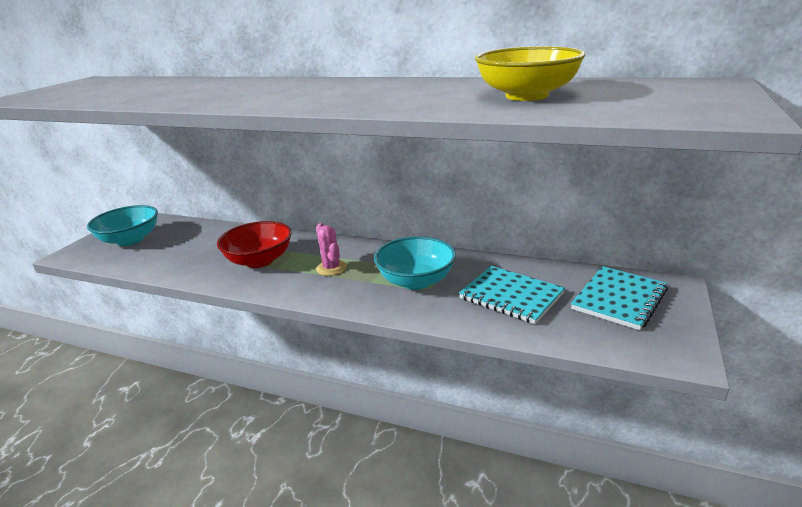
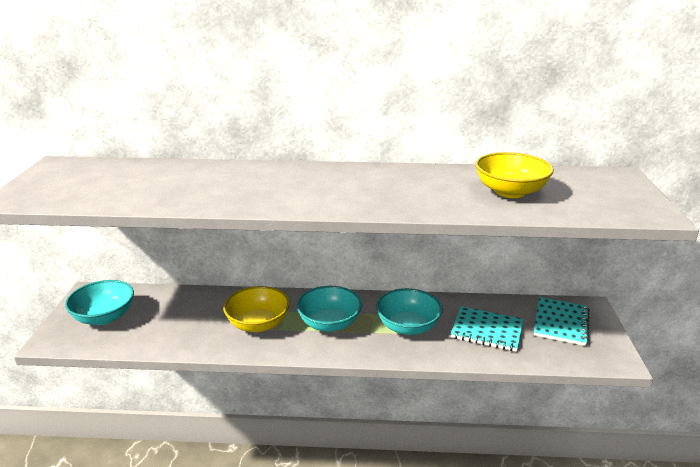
camera: 20 degrees left, 0 degrees up
red bowl [217,221,292,268] -> yellow bowl [223,286,290,332]
pink cactus [316,223,347,276] -> turquoise bowl [296,286,362,332]

